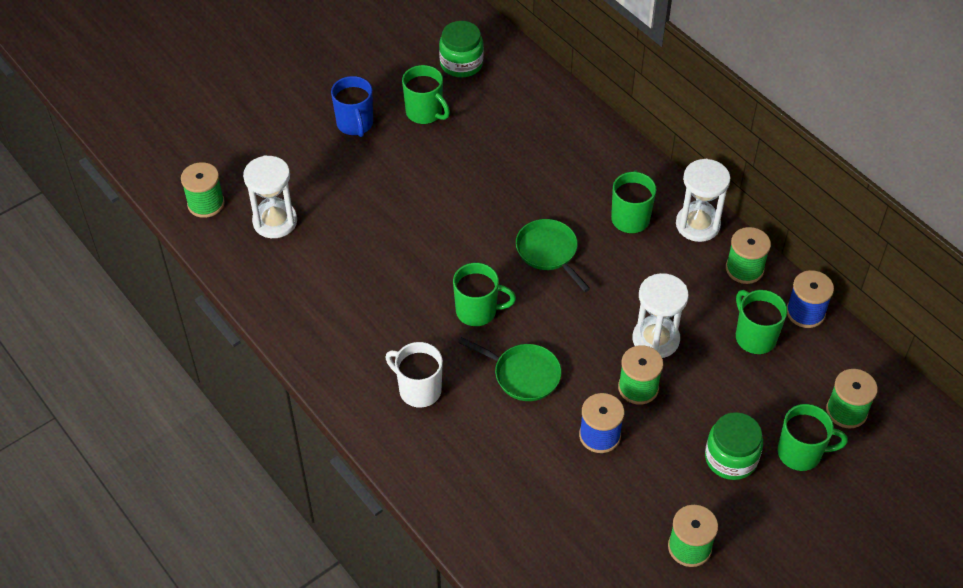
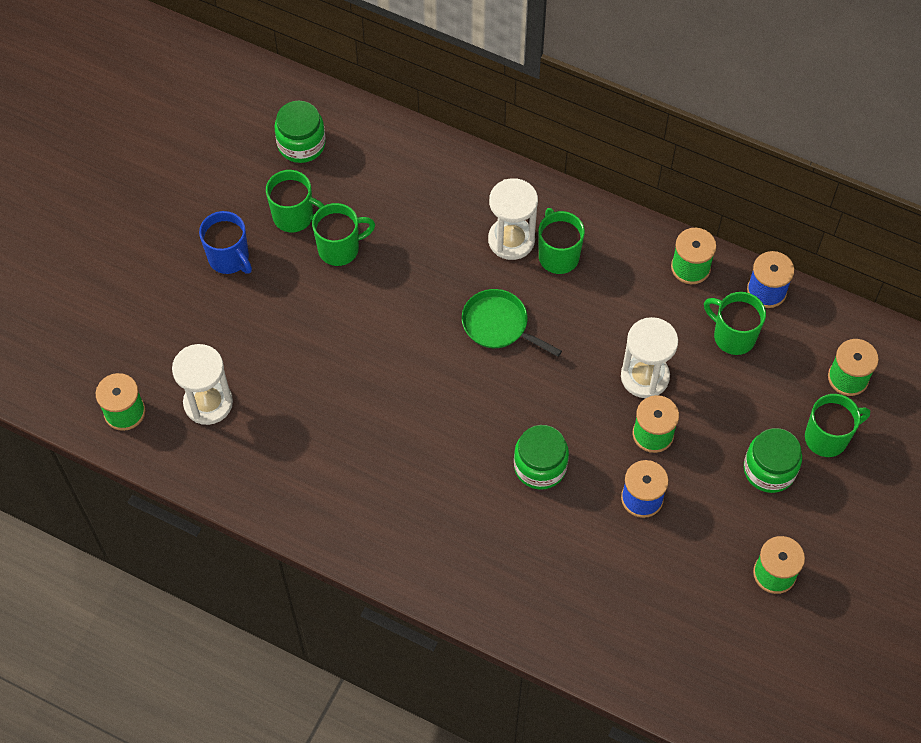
camera: 25 degrees left, 10 degrees up
white mug [385,342,443,408] -> none
green mug [453,263,516,327] -> green mug moved to [312,203,375,266]
green pan [458,337,561,401] -> green jar [514,425,569,490]
white hourglass [676,159,730,242] -> white hourglass moved to [488,178,538,260]

